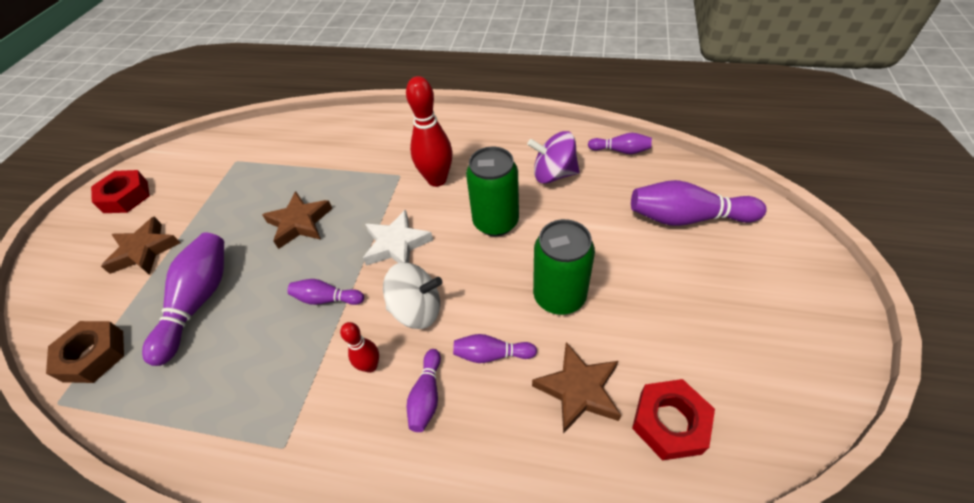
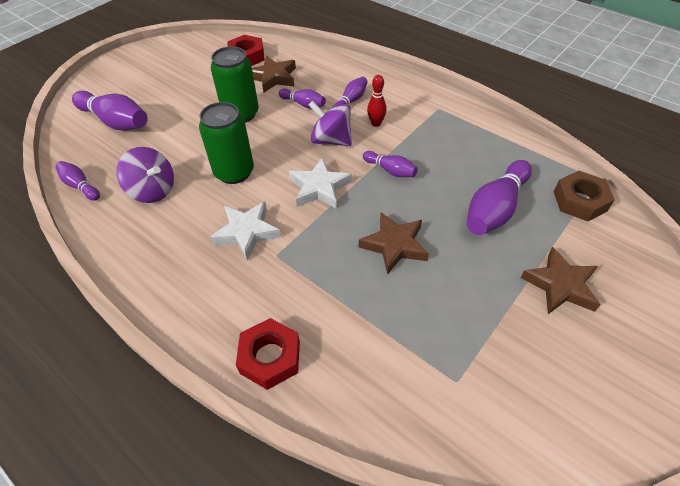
camera: 155 degrees left, 0 degrees up
red nut [91,170,150,213] -> red nut moved to [236,318,300,390]
white spinning top [383,262,442,329] -> purple spinning top [309,101,352,146]
red bowling pin [406,76,453,187] -> white star [210,201,281,261]

